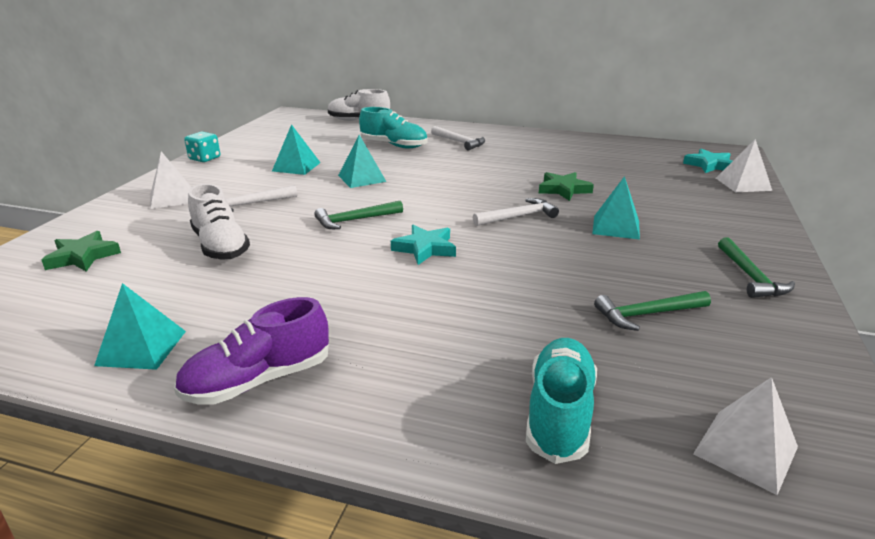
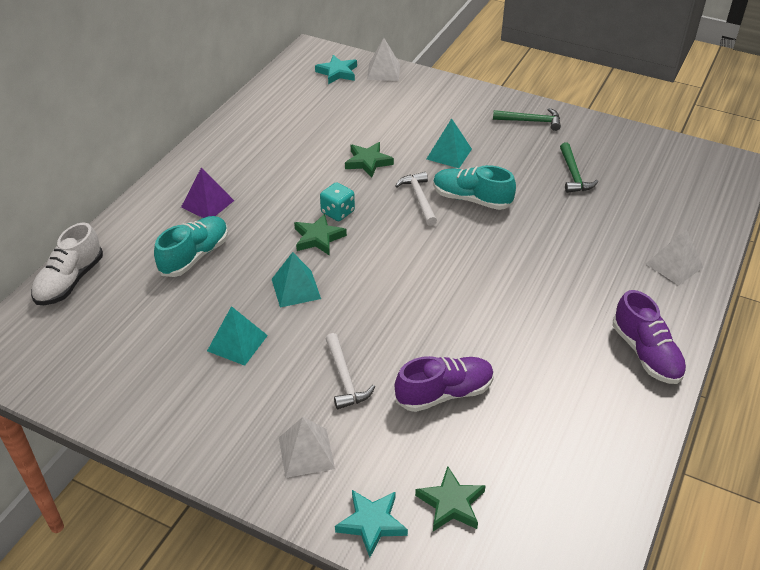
camera: 80 degrees left, 15 degrees up
turquoise pyramid [94,283,186,370] -> none
turquoise dice [184,132,220,162] -> turquoise dice moved to [320,182,355,221]
white shoe [188,184,250,260] -> purple shoe [395,356,494,412]
green hammer [314,201,403,229] -> none
turquoise star [391,225,456,265] -> turquoise star moved to [335,490,408,557]
white hammer [431,126,485,151] -> purple pyramid [181,168,234,218]
turquoise shoe [526,338,597,464] -> turquoise shoe moved to [433,165,516,210]
white pyramid [693,377,798,495] -> white pyramid moved to [646,229,703,285]
none -> green star [294,214,347,256]

